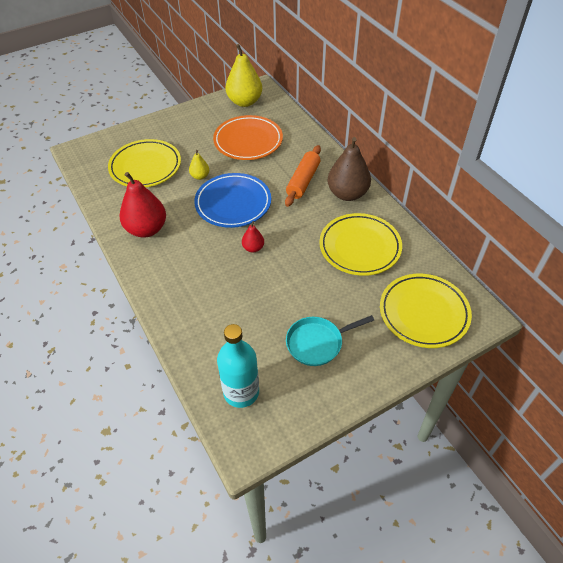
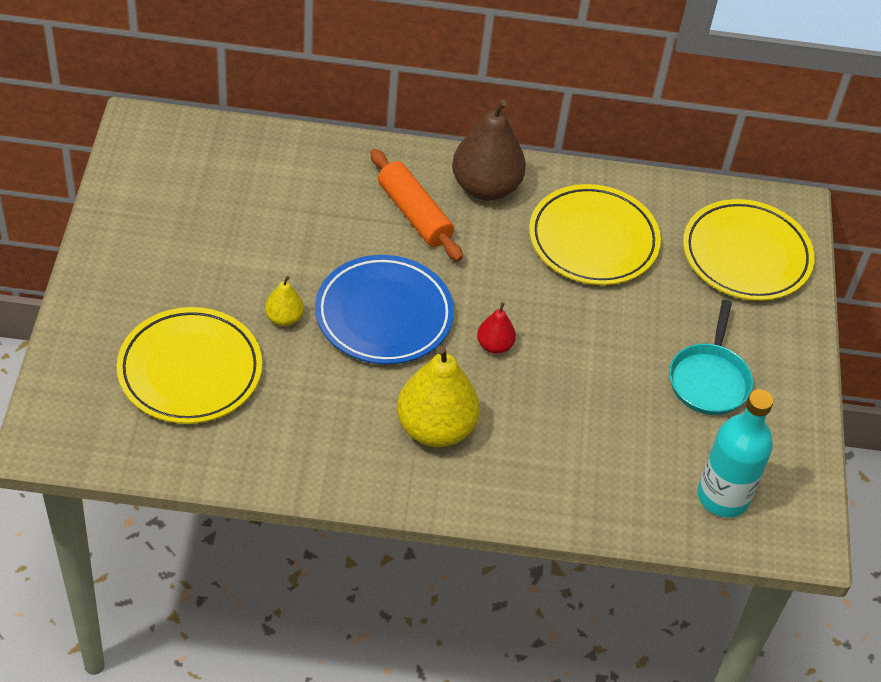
camera: 60 degrees left, 0 degrees up
red pear [119,172,166,238] -> none
orange plate [213,115,283,160] -> none
yellow pear [226,44,262,107] -> yellow pear moved to [397,346,480,447]

